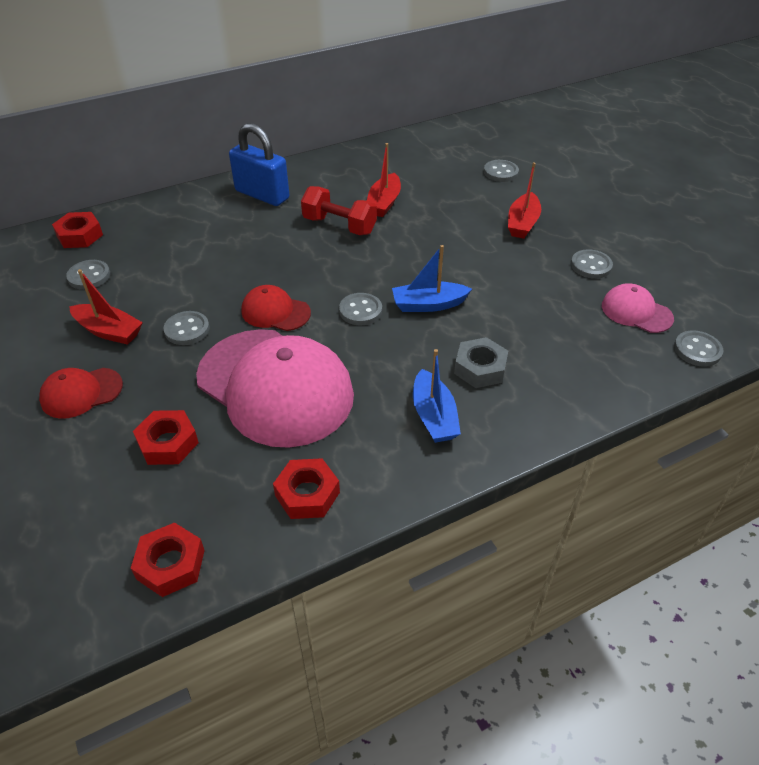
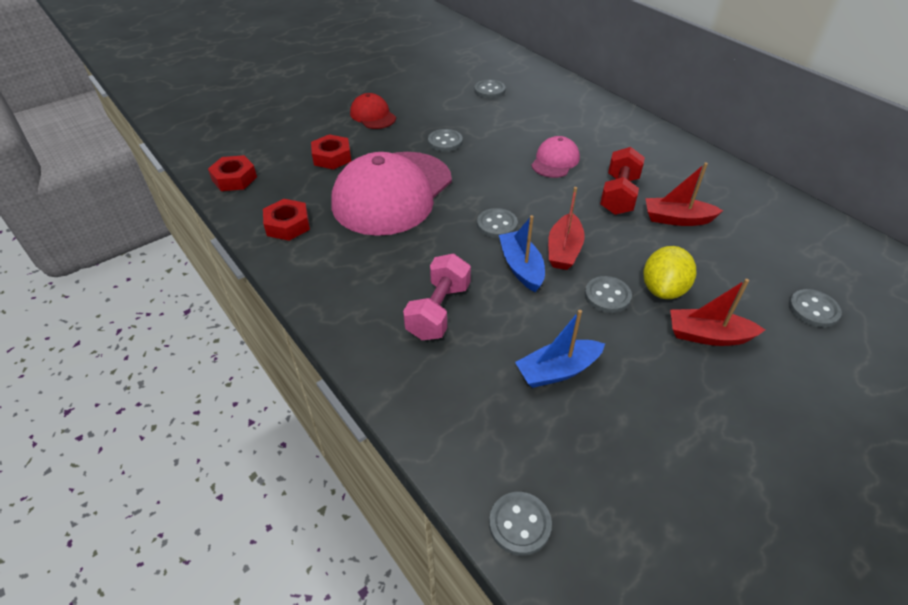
camera: 80 degrees right, 0 degrees up
red nut [52,212,103,248] -> none
red boat [69,269,143,345] -> red boat moved to [548,187,585,270]
blue padlock [229,123,289,206] -> none
red cap [241,285,311,331] -> none
blue boat [413,349,461,443] -> blue boat moved to [515,310,605,388]
grey nut [454,337,508,388] -> pink dumbbell [403,254,471,340]
grey button [571,249,613,279] -> grey button moved to [585,276,632,313]
pink cap [602,283,674,333] -> pink cap moved to [531,136,580,178]
none -> yellow lemon [643,246,696,299]

